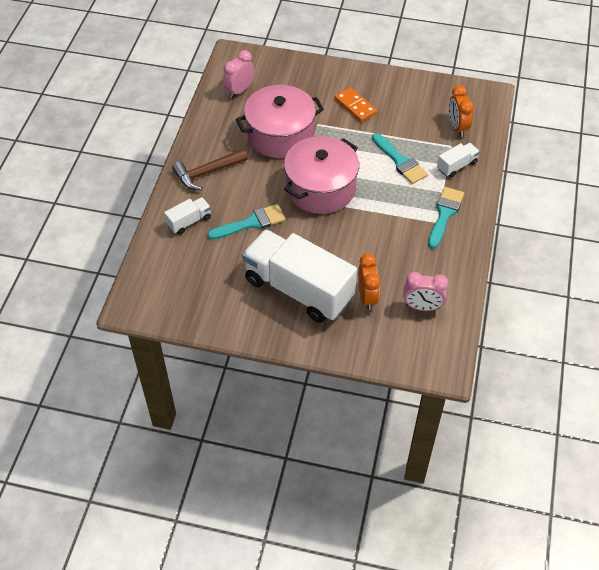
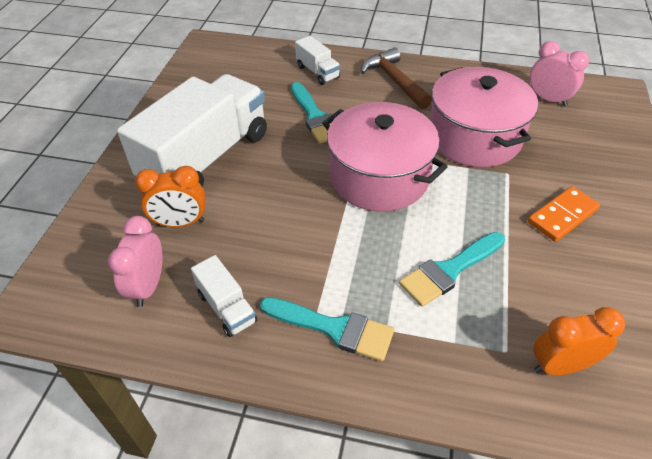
camera: 90 degrees right, 5 degrees down
white truck [437,143,480,178] -> white truck moved to [191,255,257,337]

